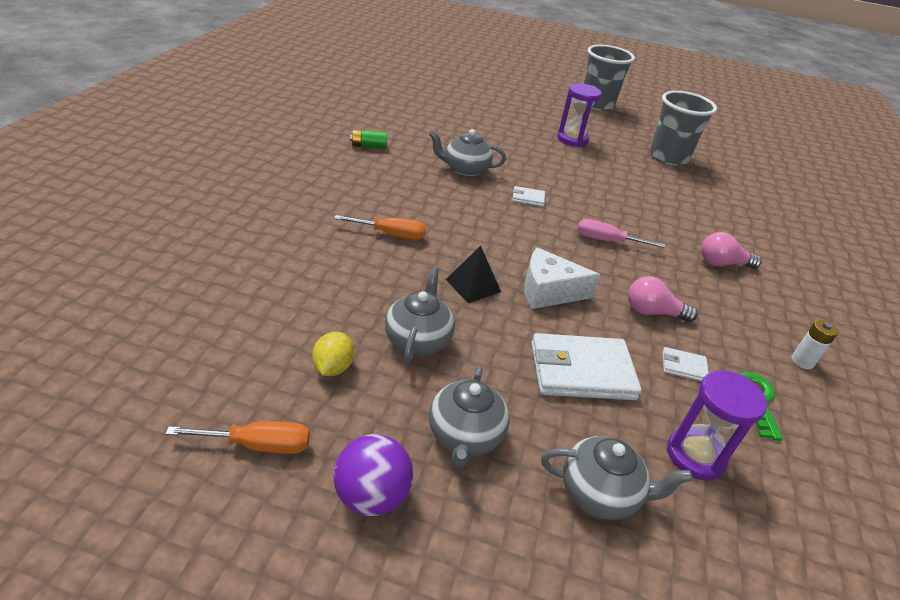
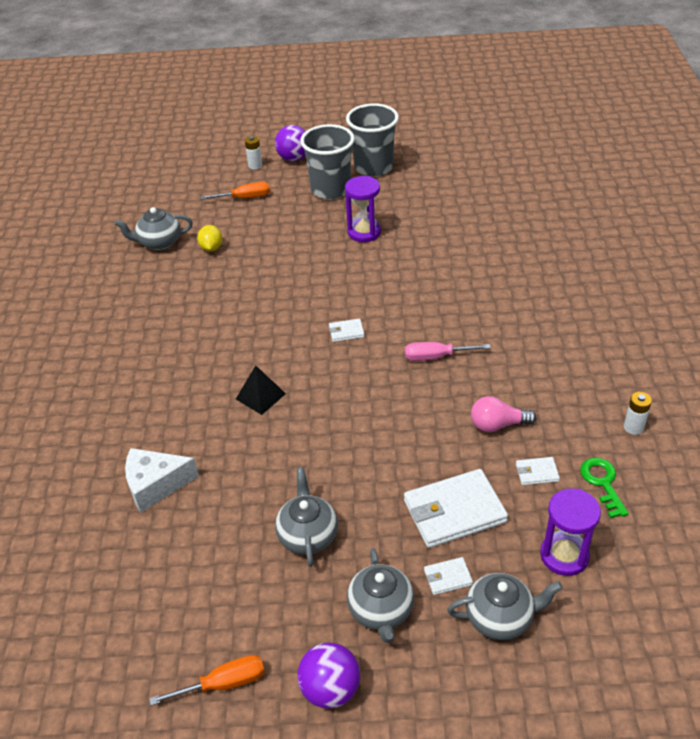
camera: 10 degrees left, 5 degrees up
yellow lemon [312,332,354,376] -> yellow lemon moved to [197,225,222,252]
orange screwdriver [334,215,426,240] -> orange screwdriver moved to [200,182,270,200]
green battery [350,130,387,149] -> none
grey teapot [429,129,506,177] -> grey teapot moved to [114,207,193,250]
black pyramid [446,246,501,303] -> black pyramid moved to [236,365,286,415]
white cheese [524,247,601,309] -> white cheese moved to [125,448,199,512]
grey cup [650,91,717,165] -> grey cup moved to [300,124,355,200]
pink light bulb [701,232,762,269] -> none
none -> white battery [245,136,262,169]
none -> purple ball [275,125,306,161]
none -> white wallet [424,557,473,595]

